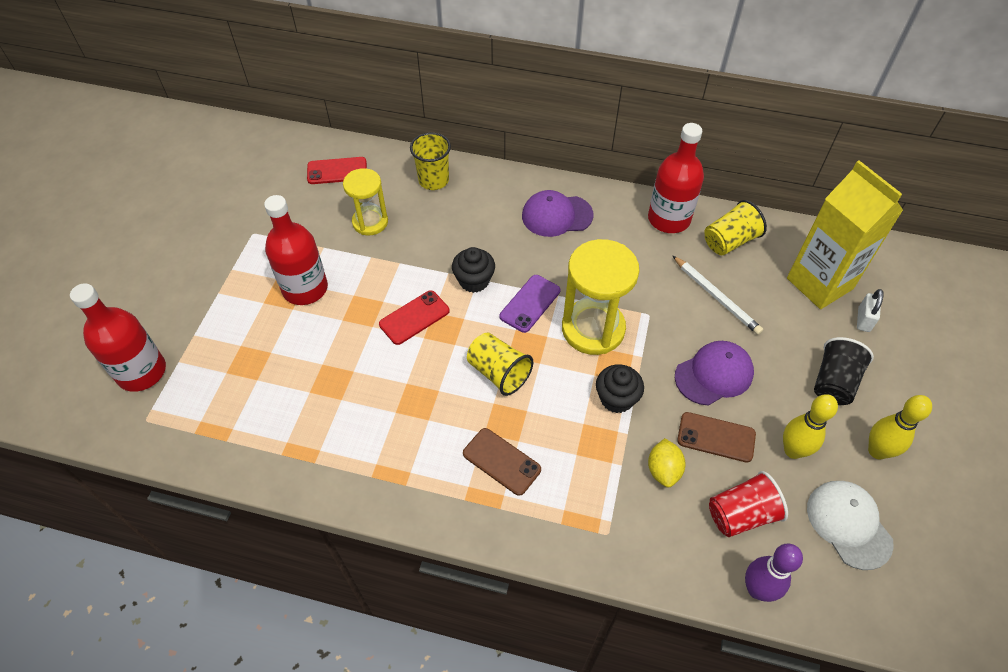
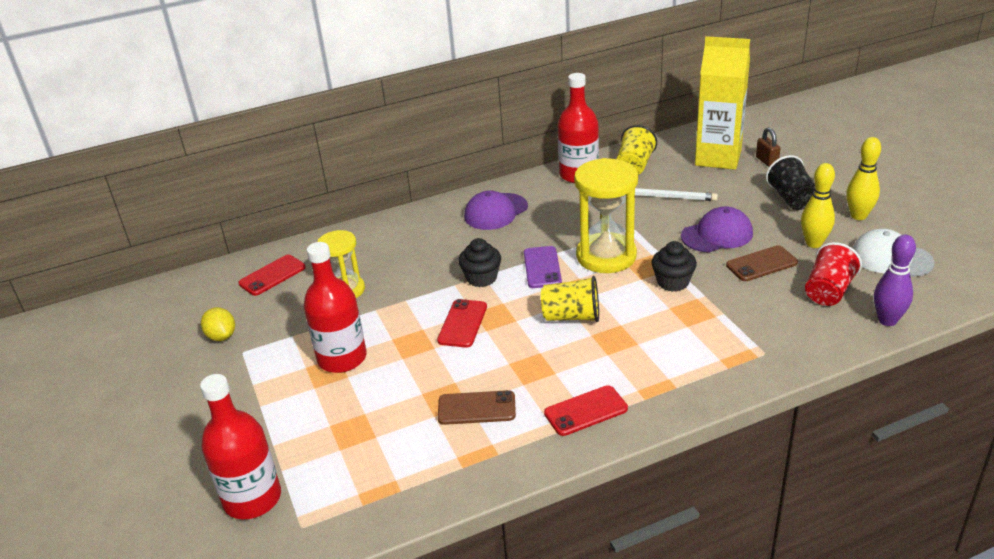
camera: 35 degrees left, 20 degrees down
yellow cup [410,133,451,190] -> none
brown phone [463,428,541,496] -> brown phone moved to [438,390,516,425]
yellow lemon [648,438,686,487] -> yellow lemon moved to [201,307,235,341]
purple cap [675,341,754,405] -> purple cap turned 45 degrees clockwise [681,206,753,252]
white padlock [857,289,884,332] -> brown padlock [756,127,780,167]
none -> red phone [544,385,628,436]

